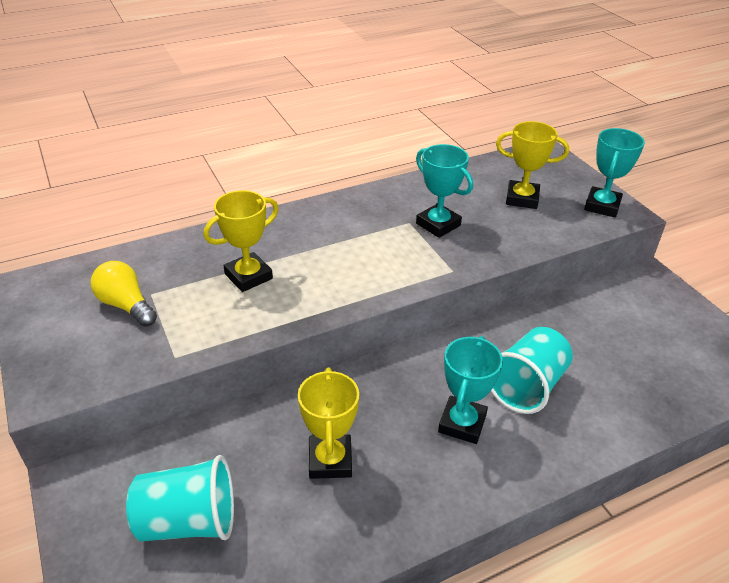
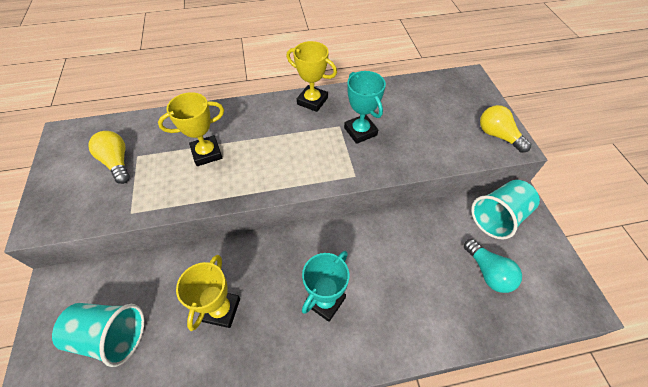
camera: 15 degrees right, 15 degrees up
turquoise cup [491,327,573,414] -> turquoise cup moved to [471,180,540,240]
yellow trophy [496,121,569,209] -> yellow trophy moved to [286,41,337,112]
turquoise trophy [584,128,645,218] -> yellow light bulb [480,105,531,153]
none -> turquoise light bulb [464,239,522,293]

